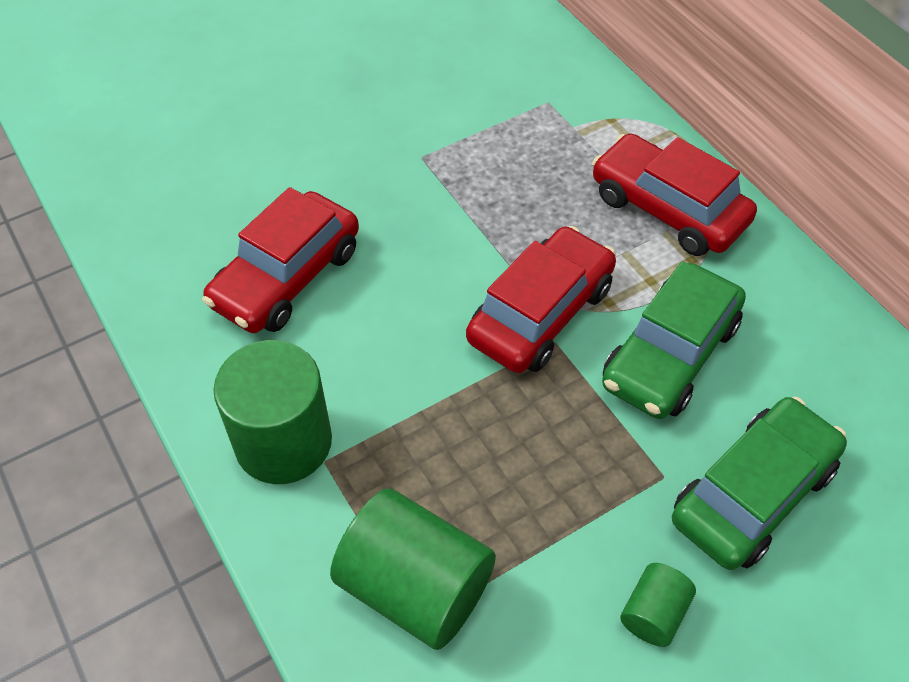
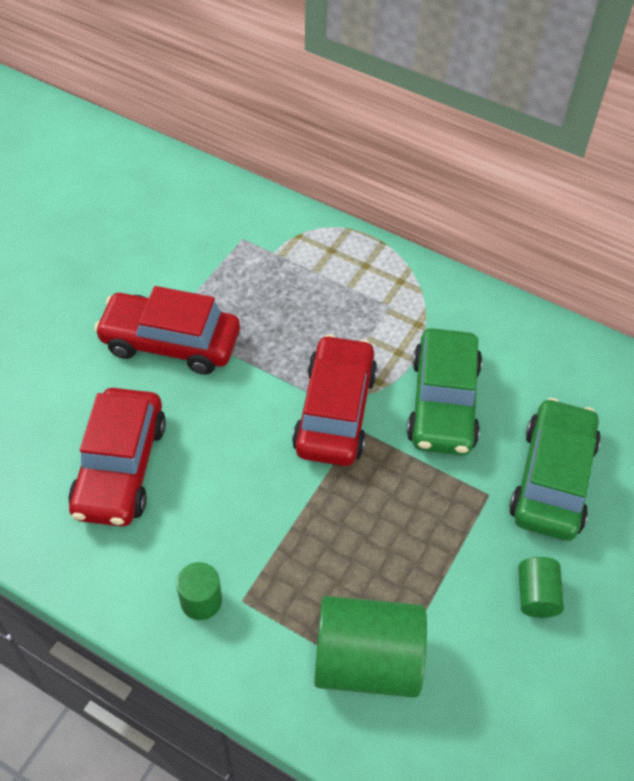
camera: 30 degrees left, 0 degrees up
green cylinder [213,340,332,484] -> green cylinder [176,562,222,620], size x0.50
red car [592,133,757,256] -> red car moved to [94,286,240,374]

